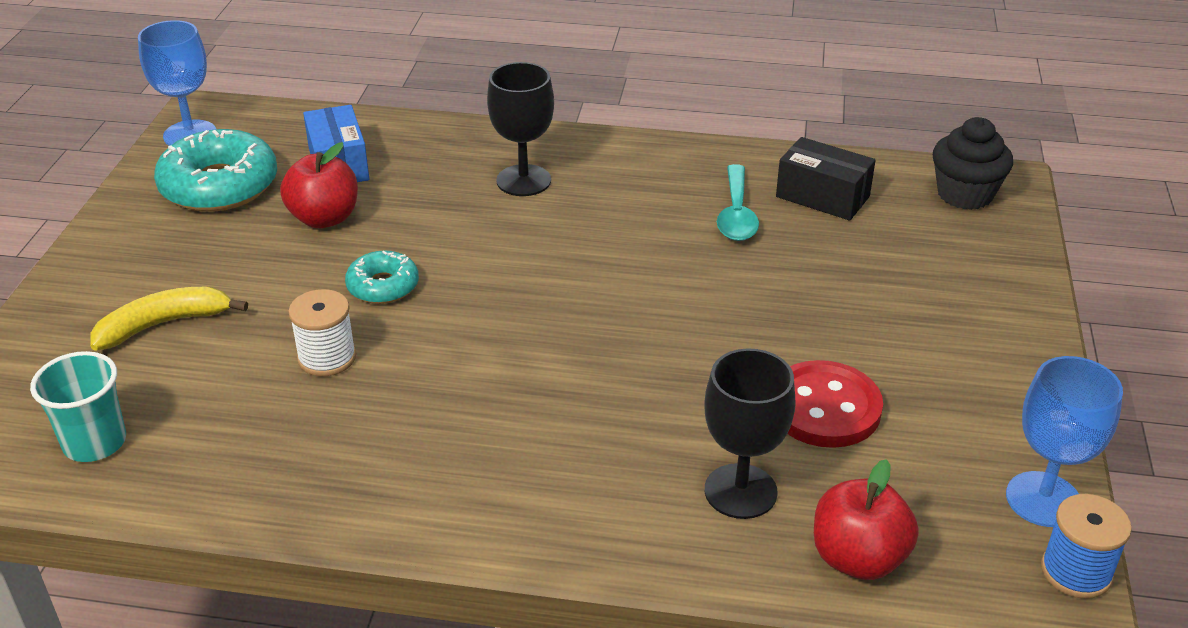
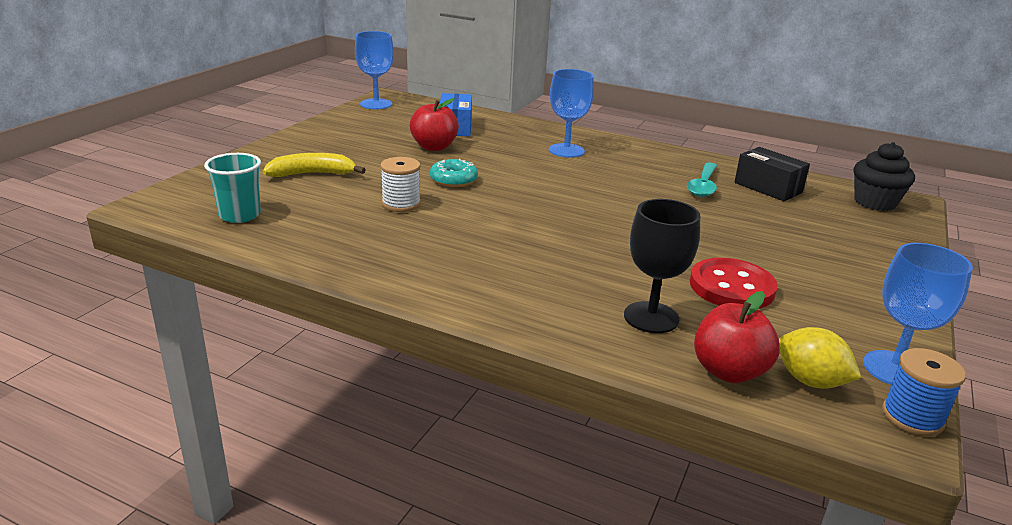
camera: 15 degrees right, 10 degrees down
turquoise donut [154,129,277,212] -> none
black goblet [487,62,554,196] -> blue goblet [549,69,594,158]
none -> yellow lemon [779,327,861,389]

